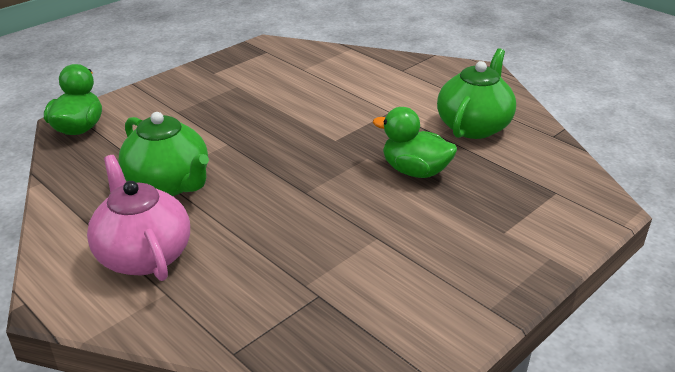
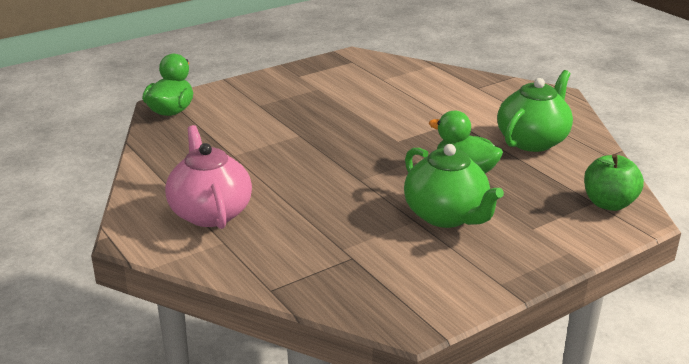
camera: 10 degrees right, 5 degrees down
green teapot [119,112,209,196] -> green teapot moved to [404,144,504,228]
none -> green apple [584,154,644,211]

